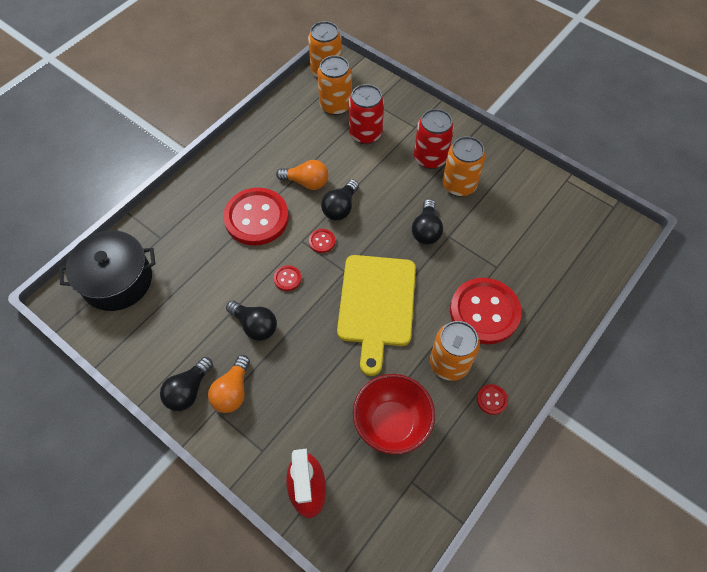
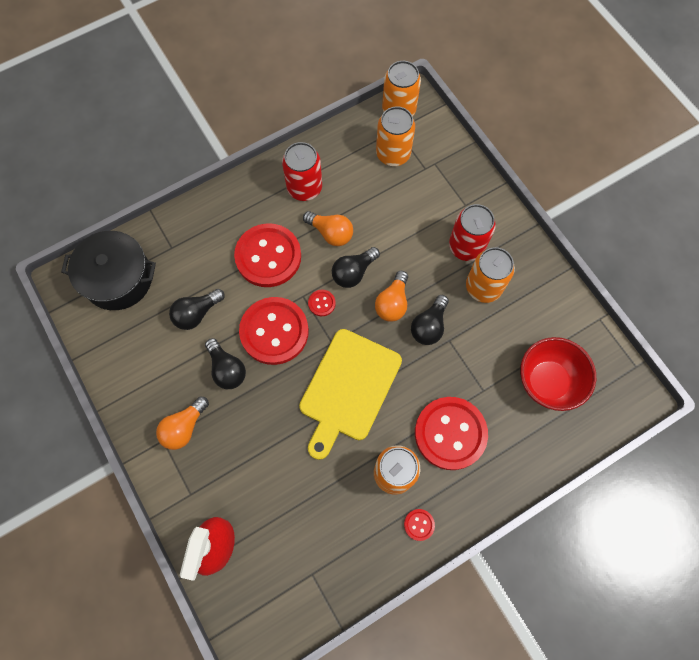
camera: 20 degrees right, 10 degrees up
black light bulb [160,357,213,411] -> black light bulb moved to [169,289,225,330]
red button [274,265,301,291] -> red button [239,297,309,365], size x2.46
red can [349,84,384,144] -> red can moved to [282,142,322,201]
red bowl [353,374,435,455] -> red bowl moved to [520,337,596,411]
none -> orange light bulb [375,271,408,322]

